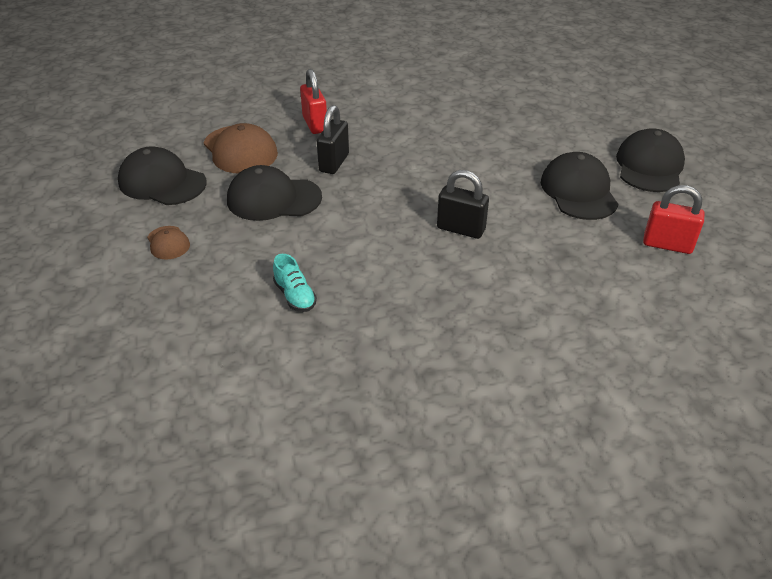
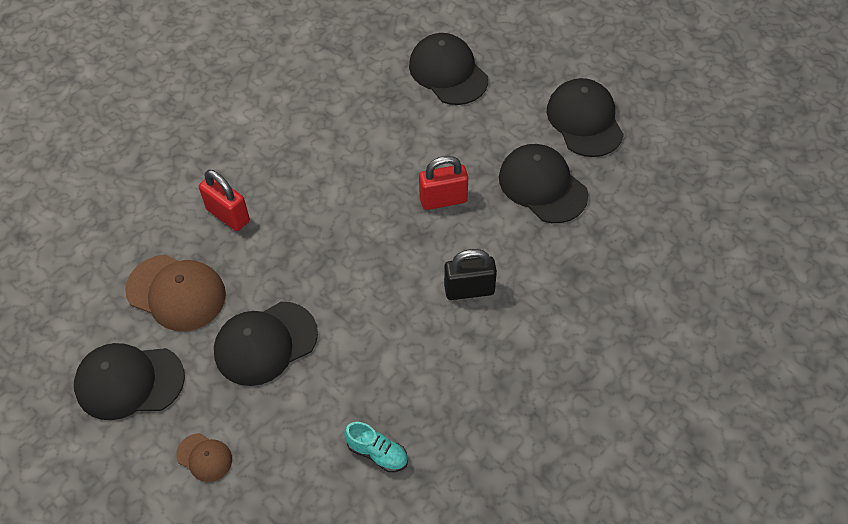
camera: 30 degrees left, 15 degrees up
black padlock [317,105,349,174] -> none
red padlock [643,185,704,254] -> red padlock moved to [419,156,468,210]
none -> black cap [409,33,488,105]

